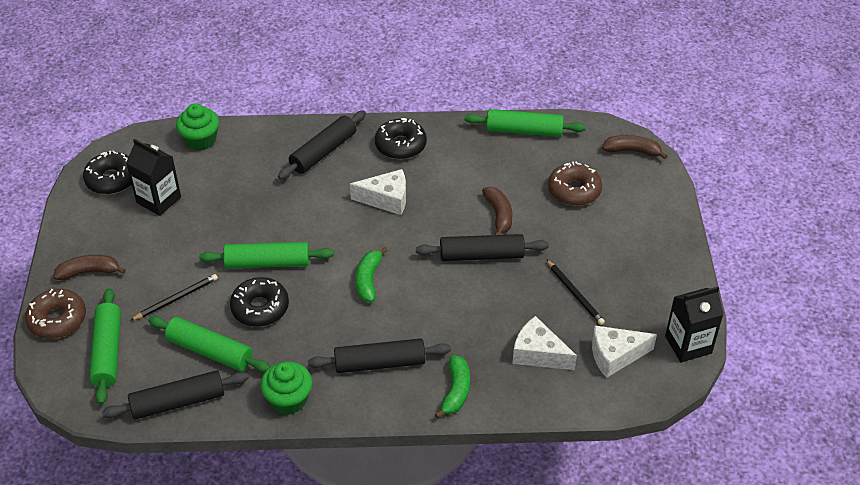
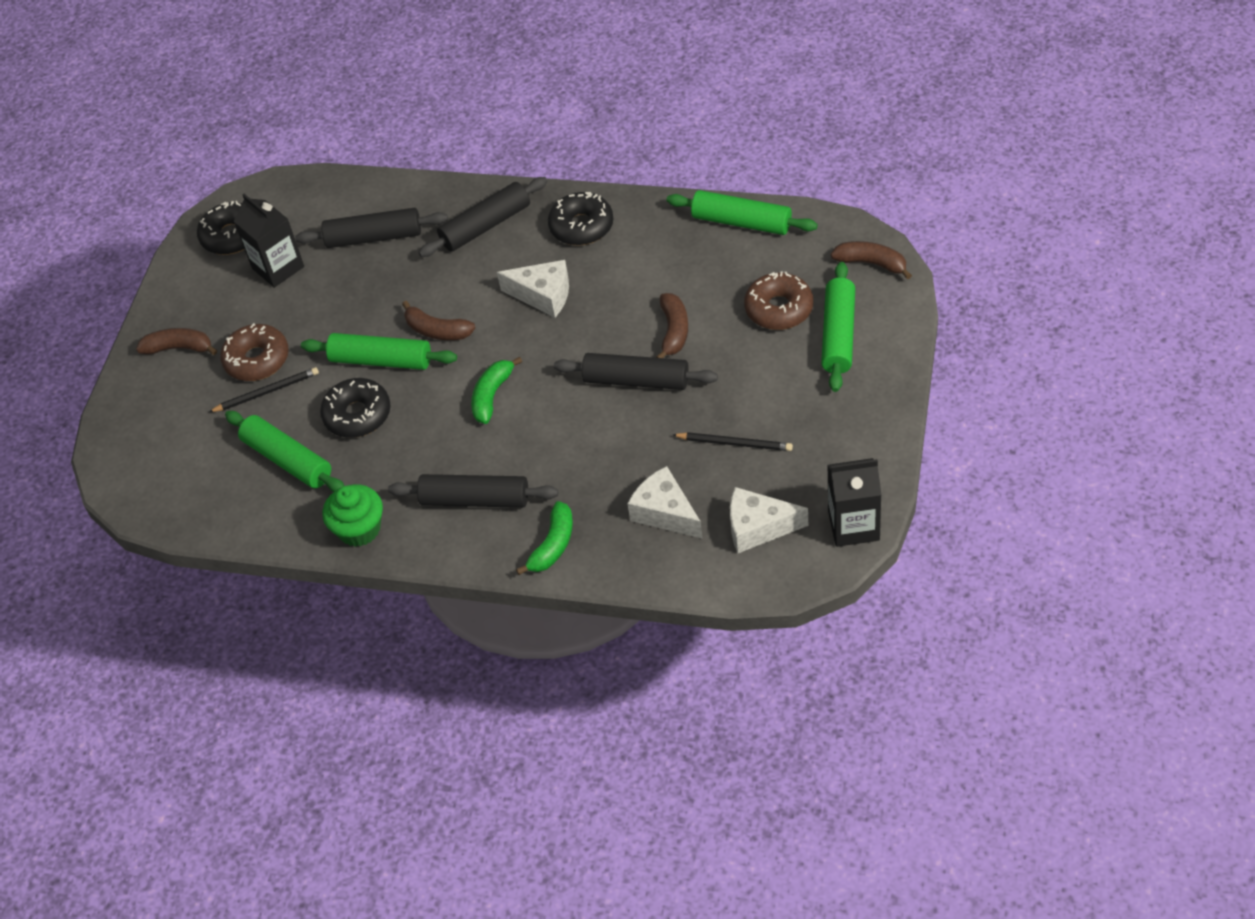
camera: 20 degrees right, 5 degrees up
brown donut [25,289,86,339] -> brown donut moved to [220,323,289,381]
green rolling pin [89,288,121,405] -> green rolling pin moved to [821,262,855,392]
black rolling pin [102,370,249,419] -> black rolling pin moved to [295,208,448,248]
green cupcake [176,103,219,151] -> none
black pencil [546,259,605,325] -> black pencil turned 60 degrees counterclockwise [673,432,793,451]
none -> brown banana [402,301,475,340]

